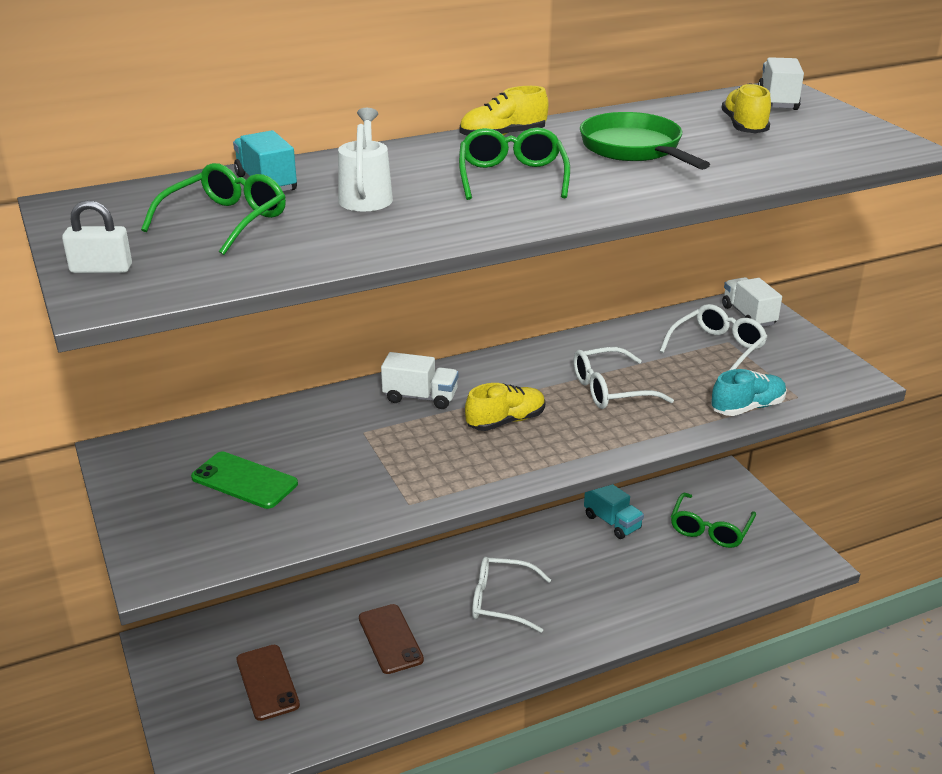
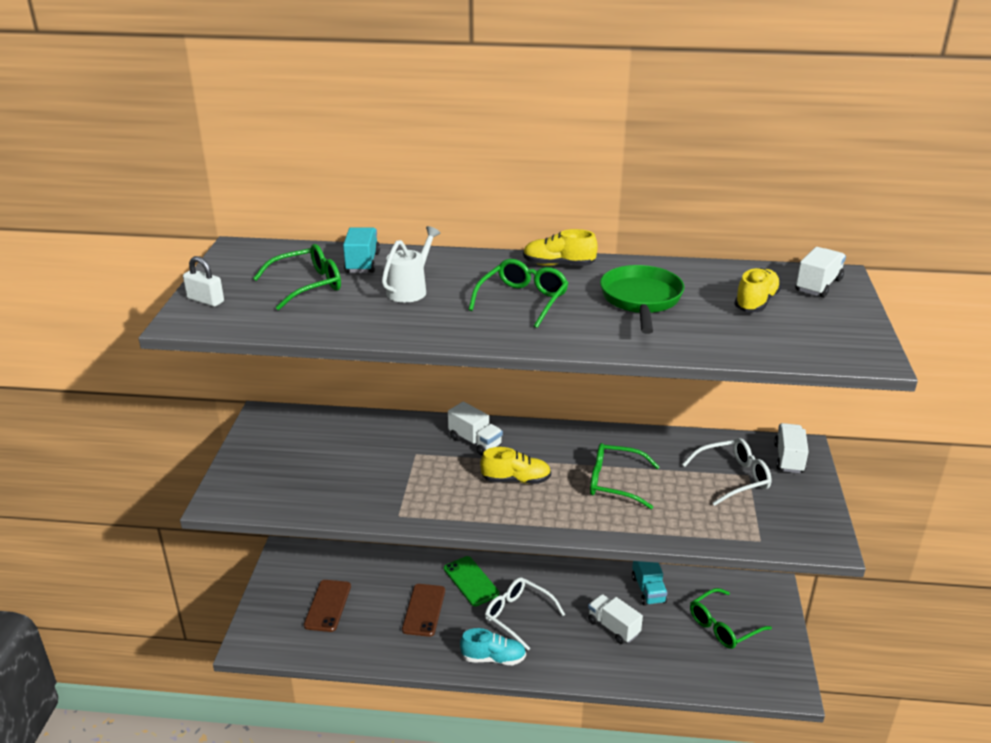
camera: 30 degrees right, 0 degrees up
green phone [191,452,298,509] -> green phone moved to [444,556,499,606]
white glasses [574,347,674,409] -> green glasses [590,443,660,509]
turquoise shoe [711,369,787,416] -> turquoise shoe moved to [460,628,526,665]
none -> white truck [588,594,643,644]

